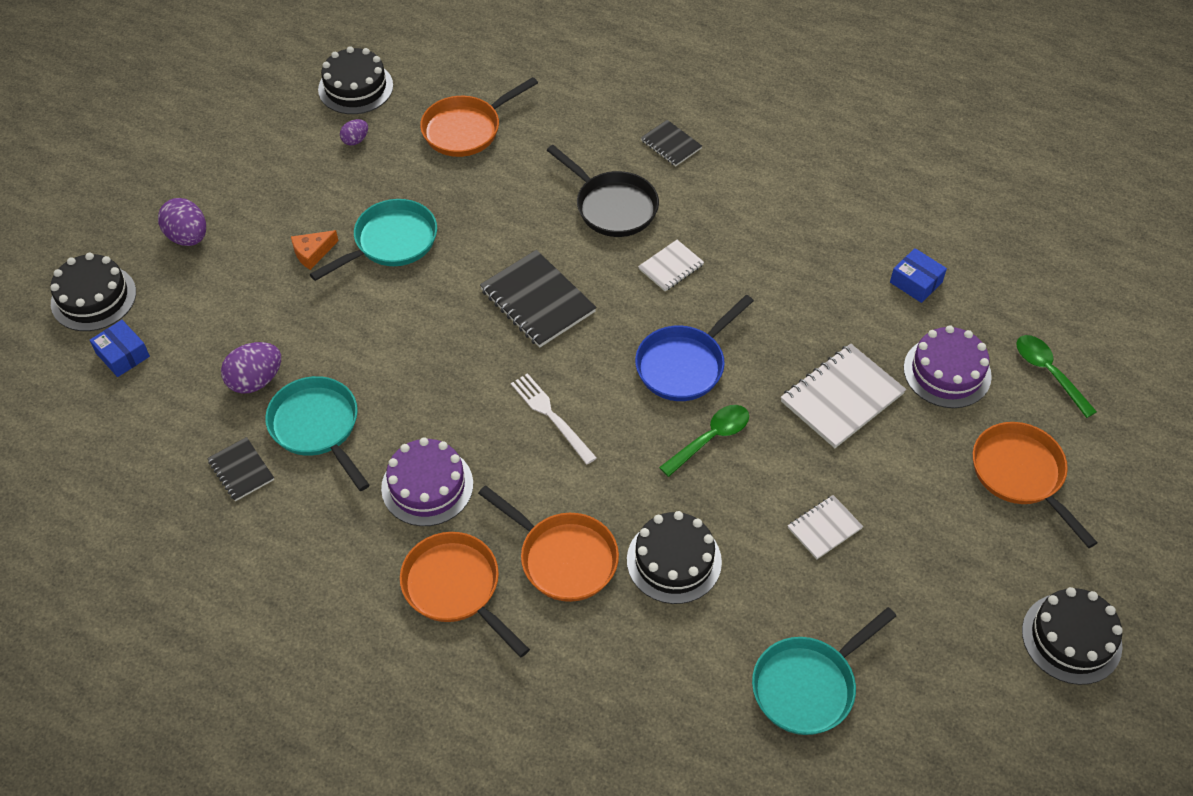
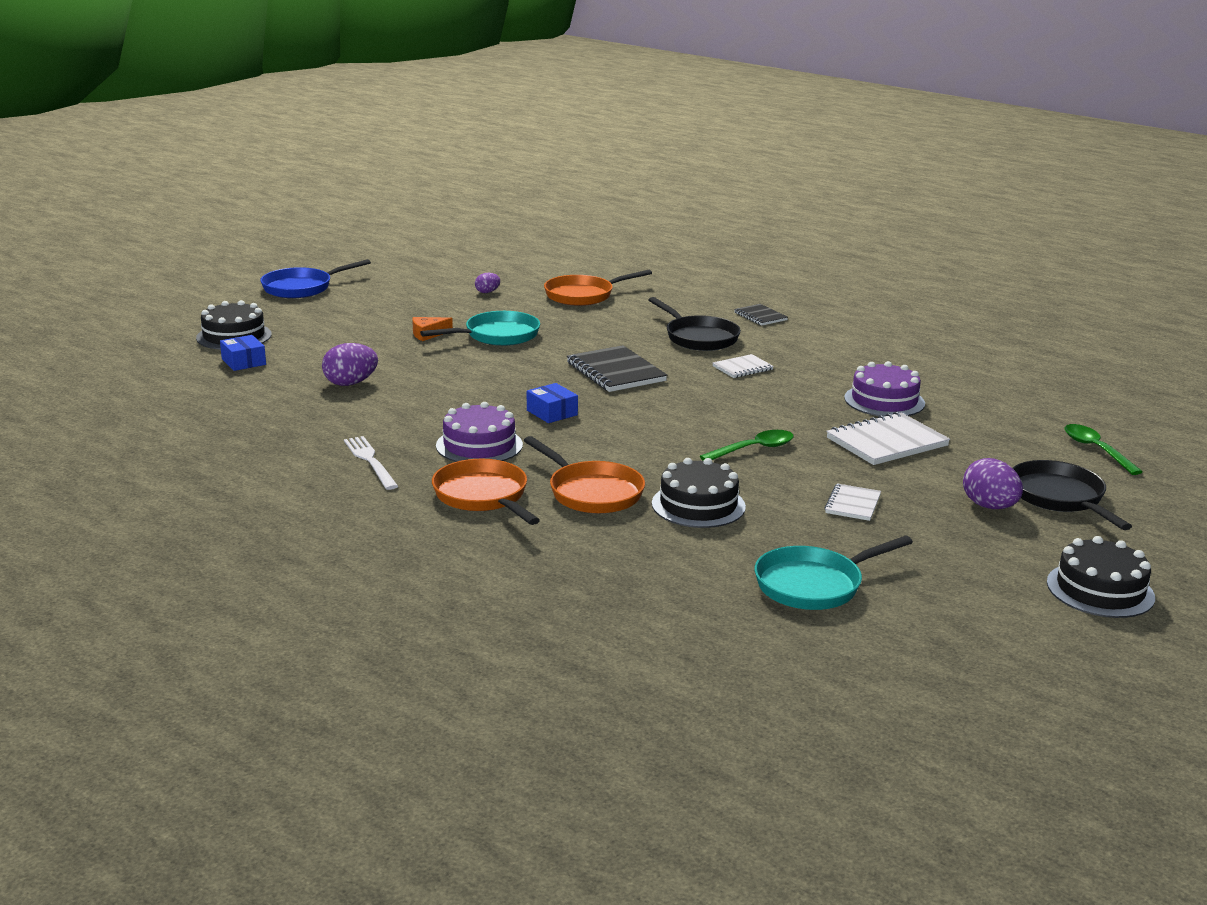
camera: 10 degrees right, 30 degrees down
purple egg [158,198,206,246] -> purple egg moved to [963,458,1023,509]
black notebook [207,437,274,501] -> none
turquoise pan [265,376,369,491] -> none
black cake [318,46,393,114] -> none
white fork [511,373,597,465] -> white fork moved to [344,436,398,490]
blue pan [635,295,754,401] -> blue pan moved to [260,259,371,298]
white notebook [788,495,863,559] -> white notebook turned 45 degrees counterclockwise [824,483,881,521]
blue box [890,248,947,303] -> blue box moved to [527,383,578,423]
purple cake [904,325,992,408] -> purple cake moved to [844,361,925,417]
orange pan [973,422,1098,548] -> black pan [1013,460,1132,530]

